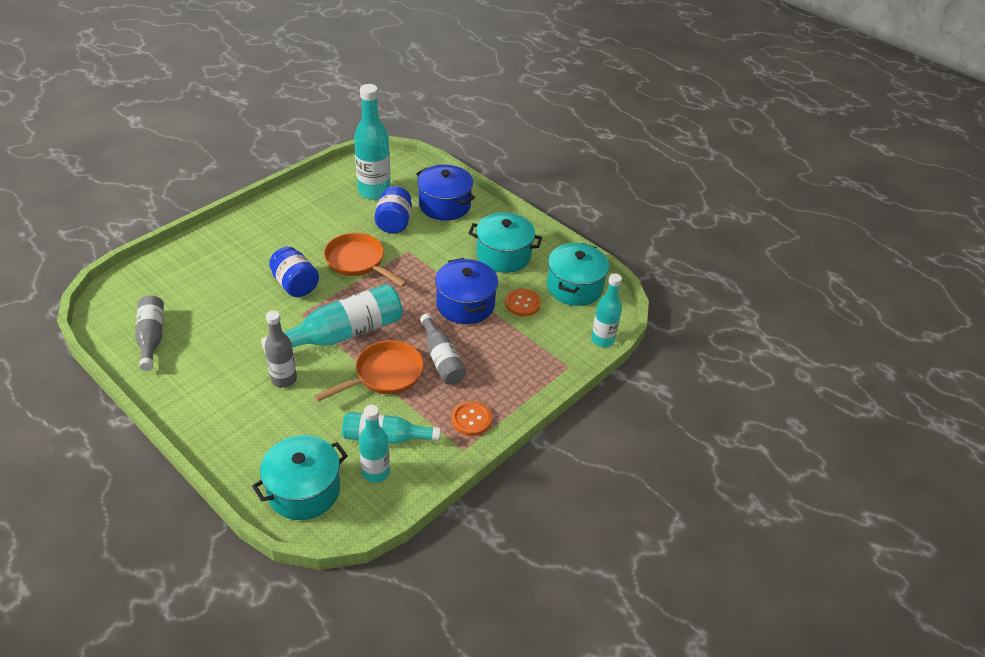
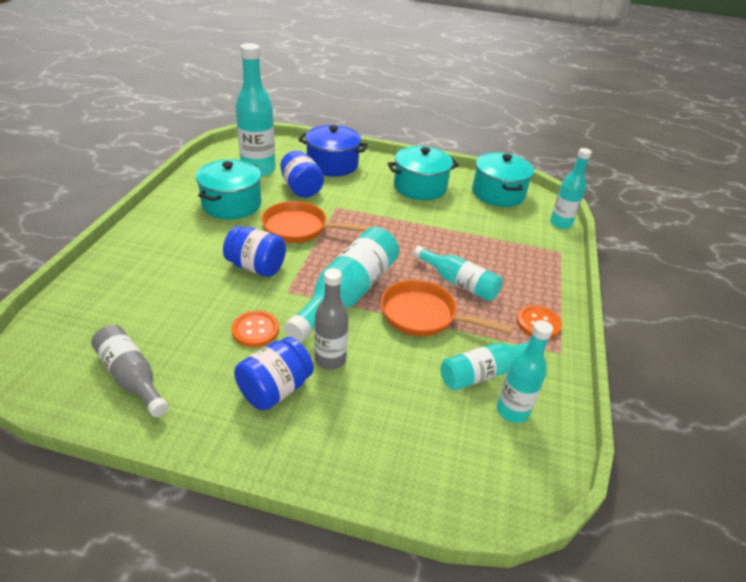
camera: 30 degrees left, 5 degrees down
turquoise pot [252,435,348,520] -> turquoise pot moved to [196,159,261,219]
orange pan [314,340,424,402] -> orange pan turned 90 degrees counterclockwise [381,280,513,336]
grey bottle [420,313,466,385] -> turquoise bottle [413,246,503,301]
blue pot [435,258,498,324] -> none
orange button [505,289,541,316] -> orange button moved to [231,311,279,347]
none -> blue jar [234,337,313,411]

